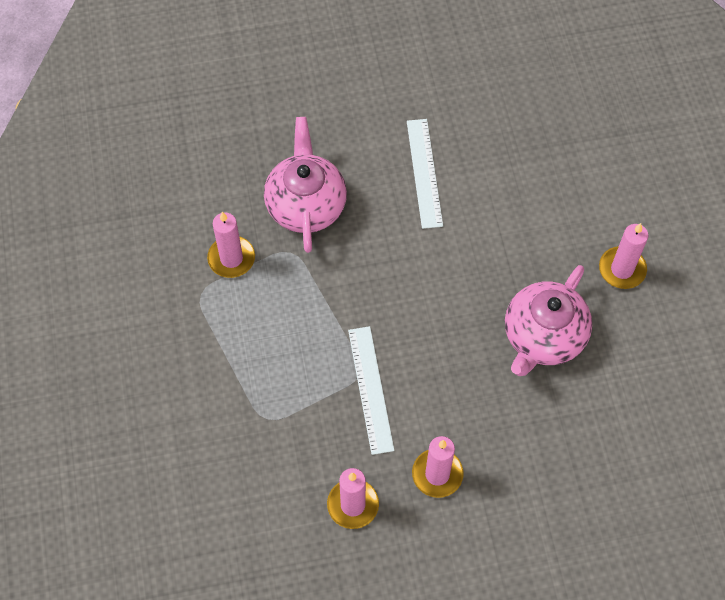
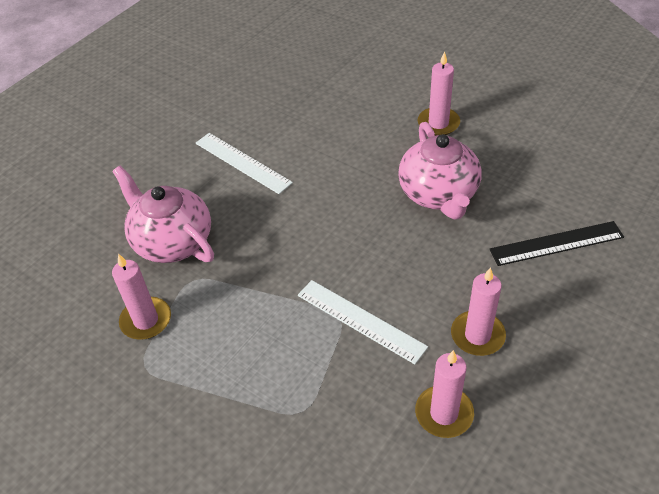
camera: 40 degrees left, 15 degrees down
none -> black ruler [490,221,624,266]

